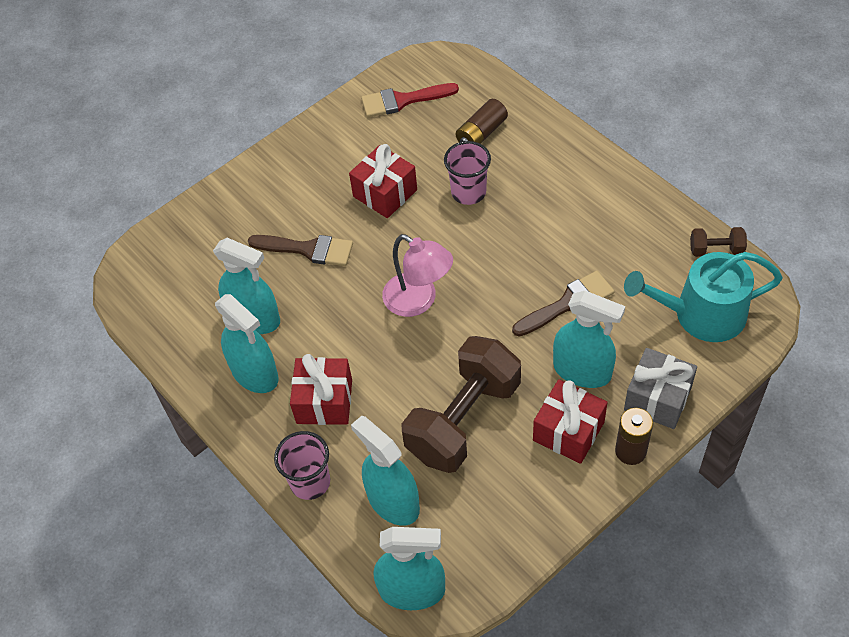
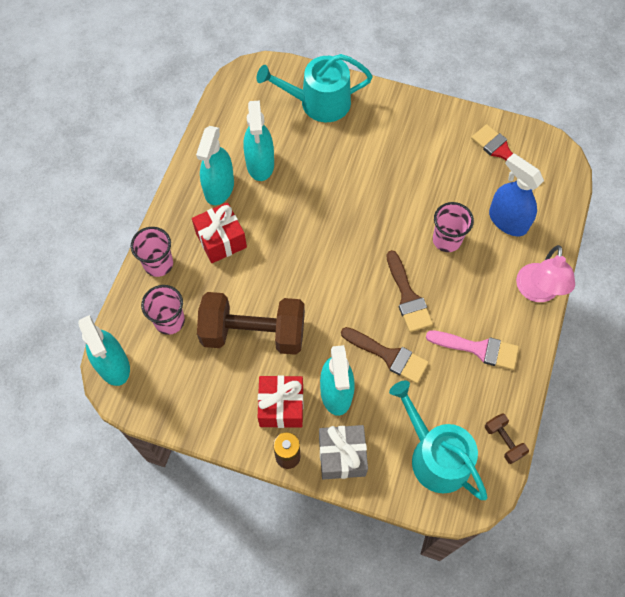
camera: 55 degrees right, 10 degrees up
brown brush [248,235,353,266] -> brown brush moved to [386,250,433,332]
red gift [349,144,417,218] -> none
turquoise spray bottle [351,416,420,526] -> pink cup [141,285,185,335]
pink lamp [382,234,453,317] -> pink lamp moved to [516,245,575,302]
brown battery [456,99,508,144] -> blue spray bottle [489,153,544,236]
none -> turquoise watering can [256,54,373,122]
none -> pink brush [426,330,519,370]

